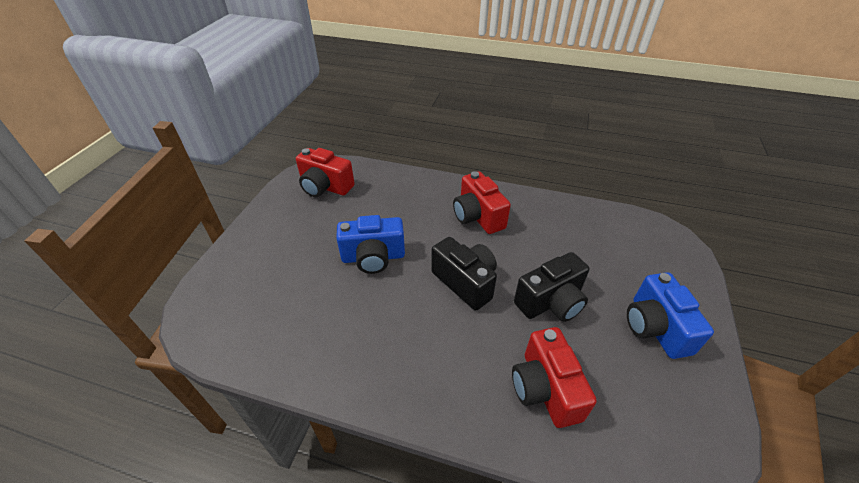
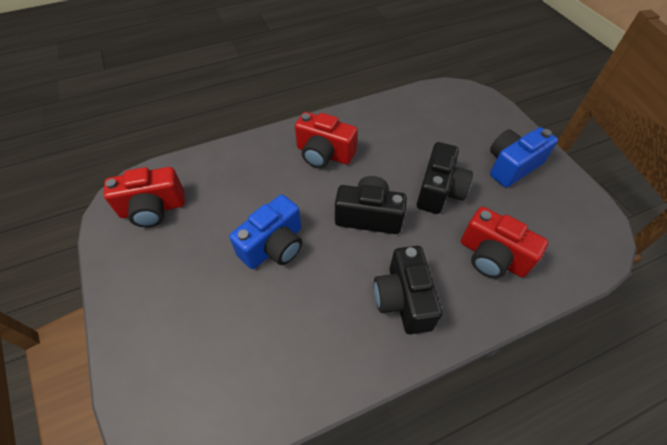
camera: 40 degrees left, 10 degrees up
blue camera [627,272,714,359] -> blue camera turned 105 degrees clockwise [490,127,558,188]
none -> black camera [374,246,442,334]

